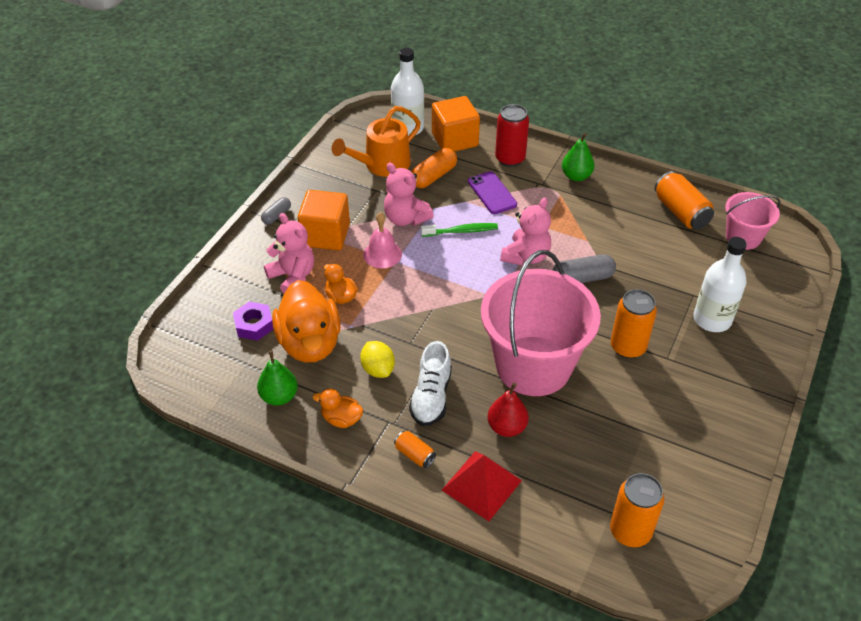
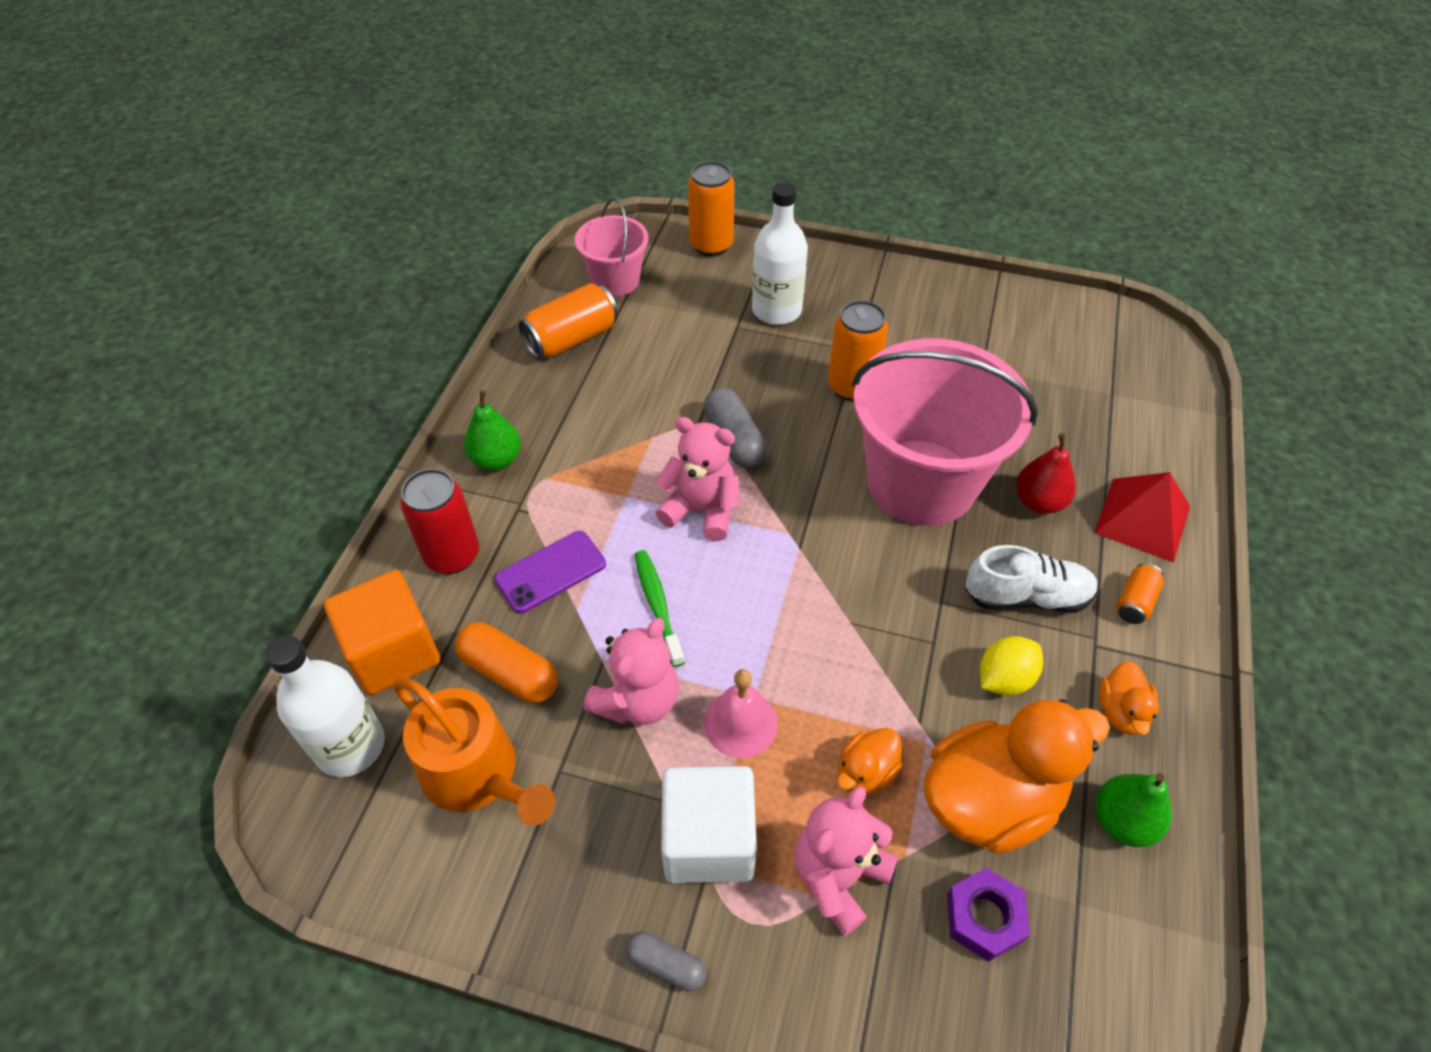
camera: 100 degrees left, 5 degrees up
orange cube [297,190,350,250] -> white cube [661,766,757,883]
orange can [610,473,665,547] -> orange can moved to [688,161,735,256]

